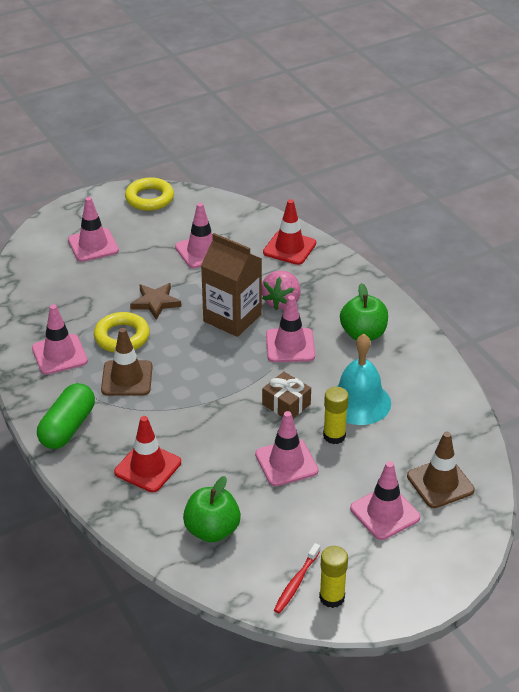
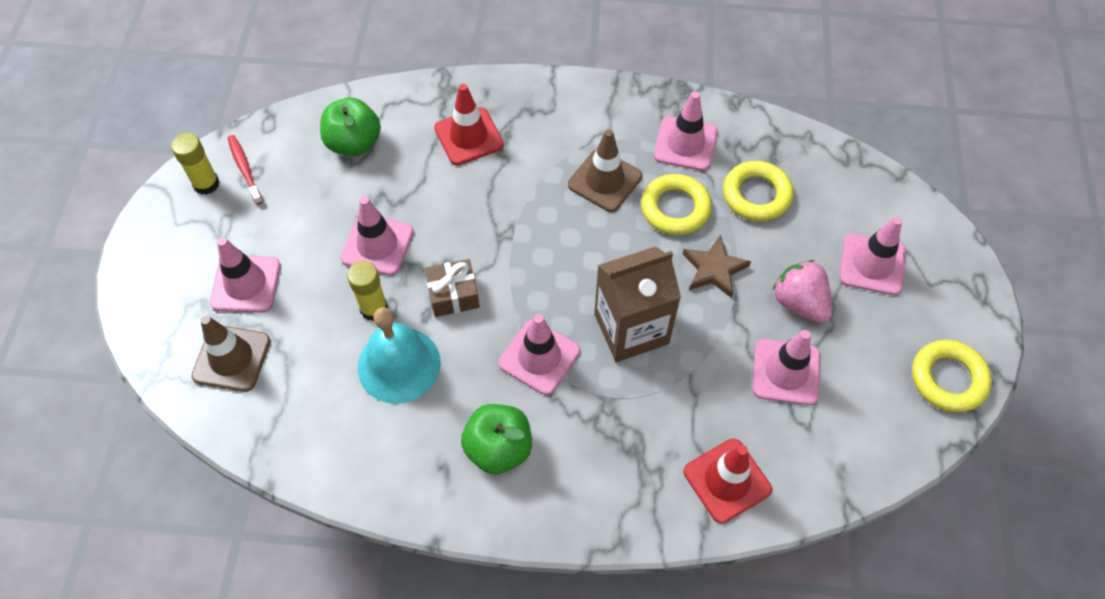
camera: 125 degrees right, 20 degrees up
green capsule [37,383,95,449] -> none
pink strawberry [262,271,301,310] -> pink strawberry moved to [772,260,832,323]
none -> yellow ring [723,161,794,222]

